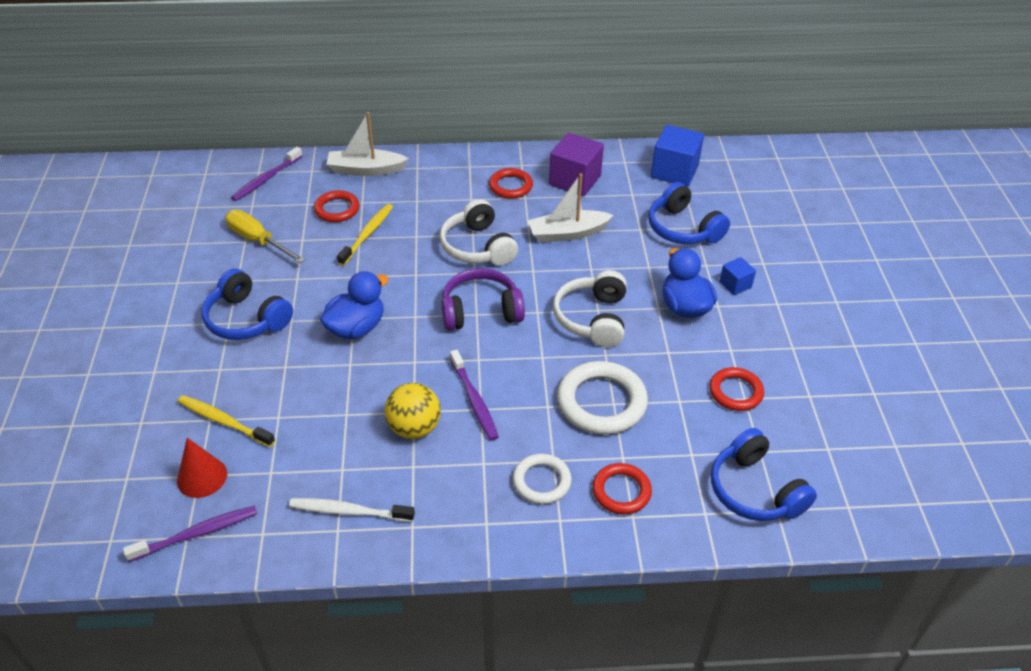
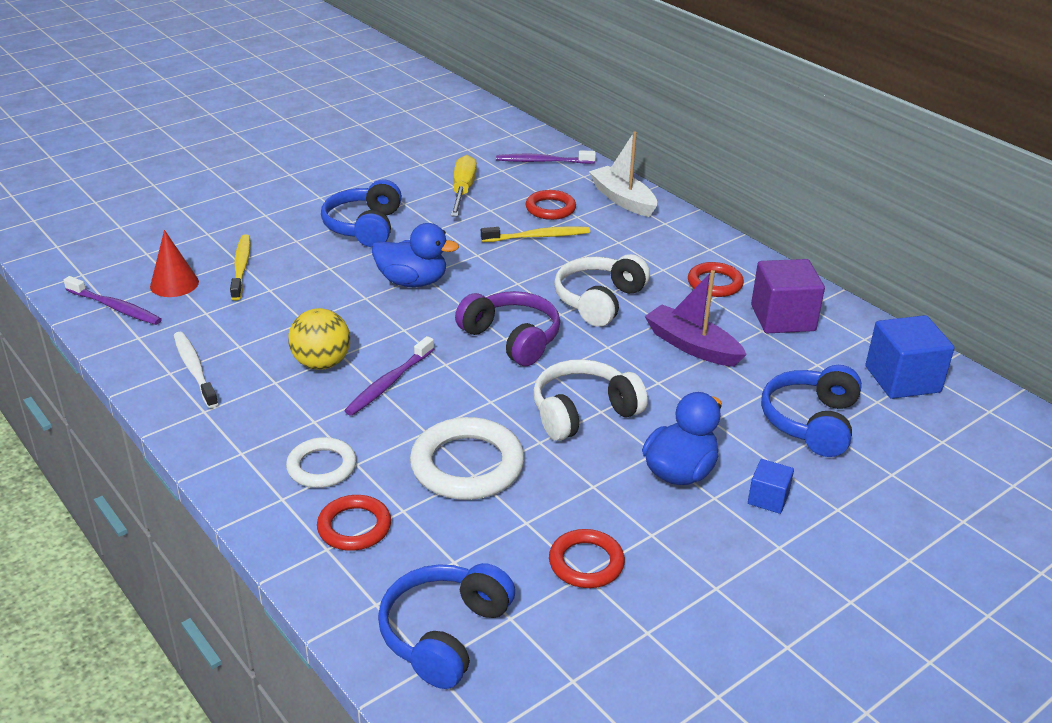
camera: 55 degrees right, 10 degrees down
white boat [528,174,614,243] -> purple boat [644,270,747,367]

